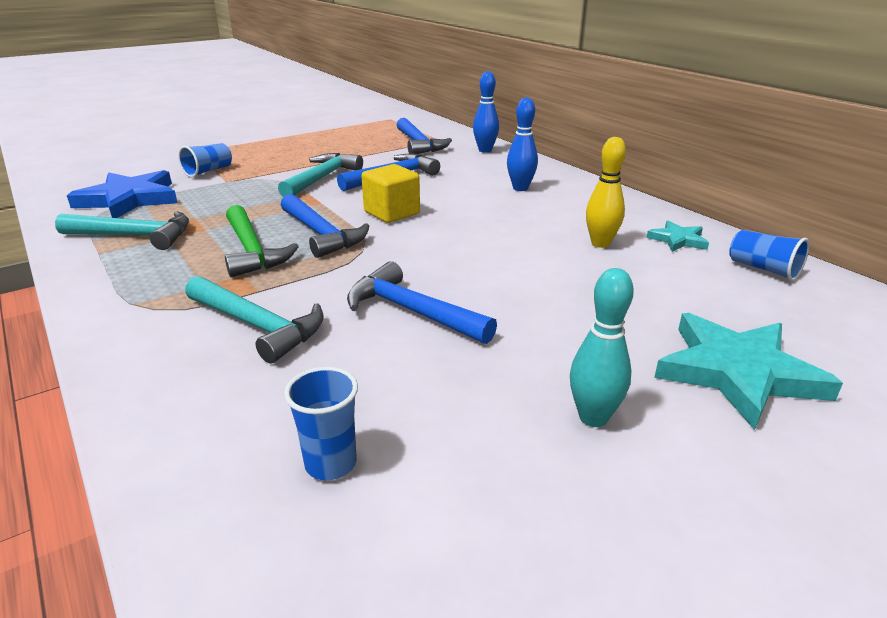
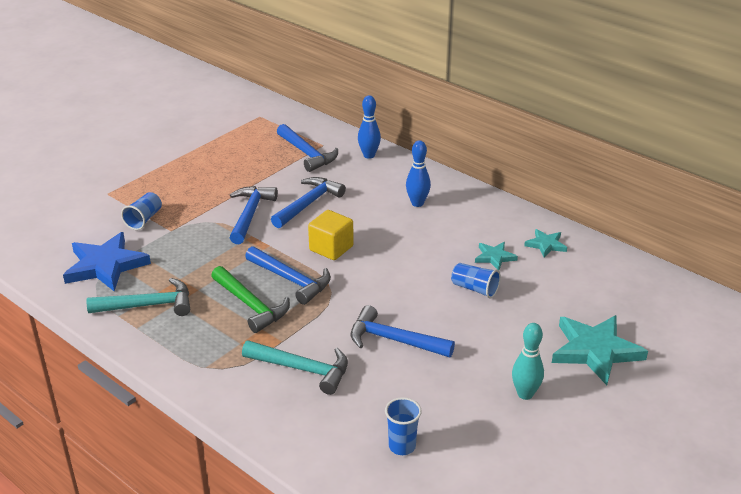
camera: 15 degrees left, 5 degrees up
turquoise hammer [278,153,363,197] -> blue hammer [230,186,278,244]
yellow bowling pin [586,137,626,248] -> turquoise star [475,242,518,270]
blue cup [729,230,809,281] -> blue cup moved to [451,263,501,299]

